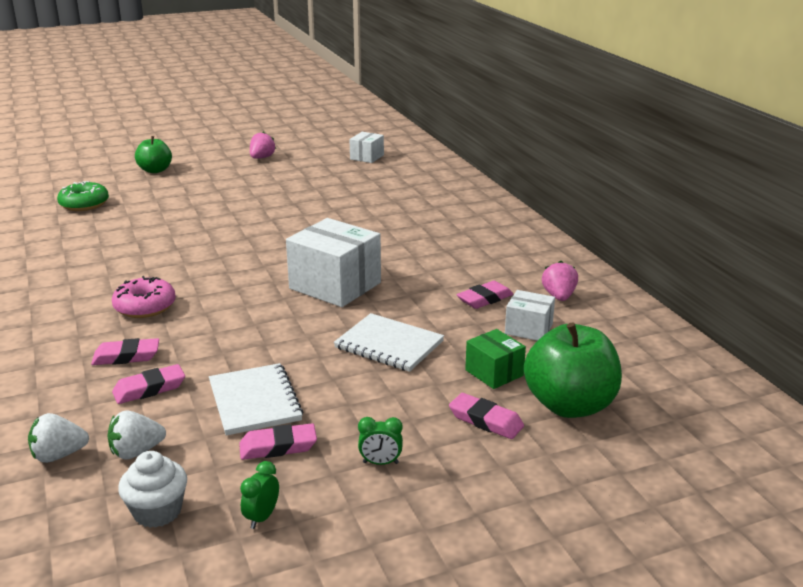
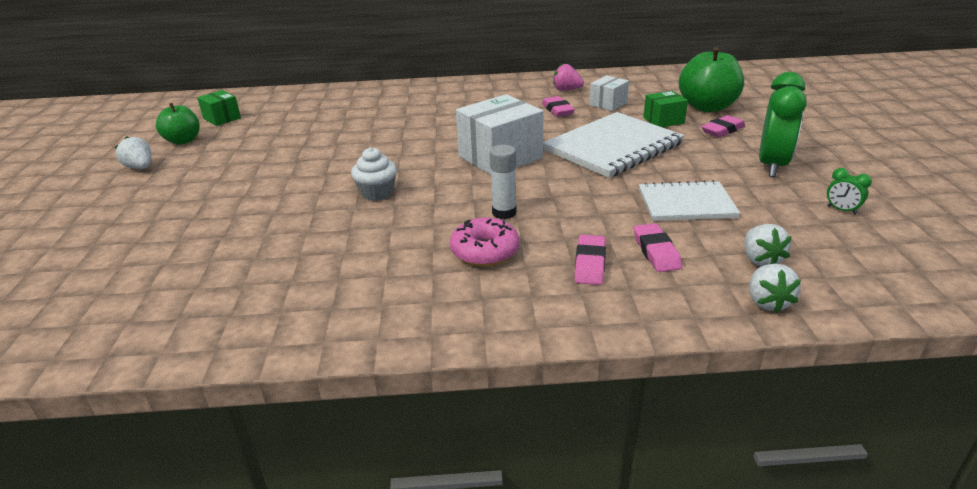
camera: 70 degrees left, 5 degrees up
green donut [57,181,109,211] -> none
white cupcake [118,451,187,528] -> white cupcake moved to [351,147,397,201]
green apple [135,136,172,173] -> green apple moved to [156,103,200,145]
pink eraser [239,423,317,460] -> none
pink strawberry [250,132,276,159] -> white strawberry [115,136,151,169]
white notebook [334,313,444,372] -> white notebook [543,112,684,178], size x1.59
white box [349,132,384,163] -> green box [197,90,241,126]
green clock [358,417,403,465] -> green clock [759,72,807,177], size x2.31
none -> white glue stick [489,145,516,219]

